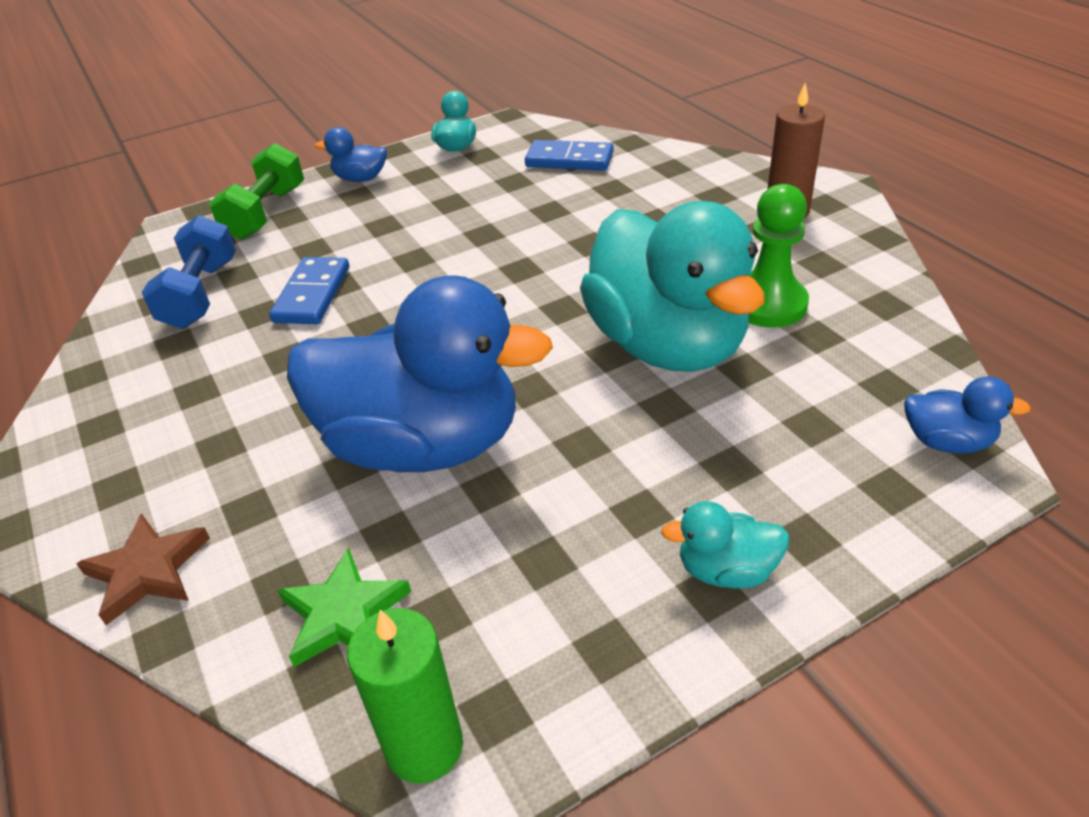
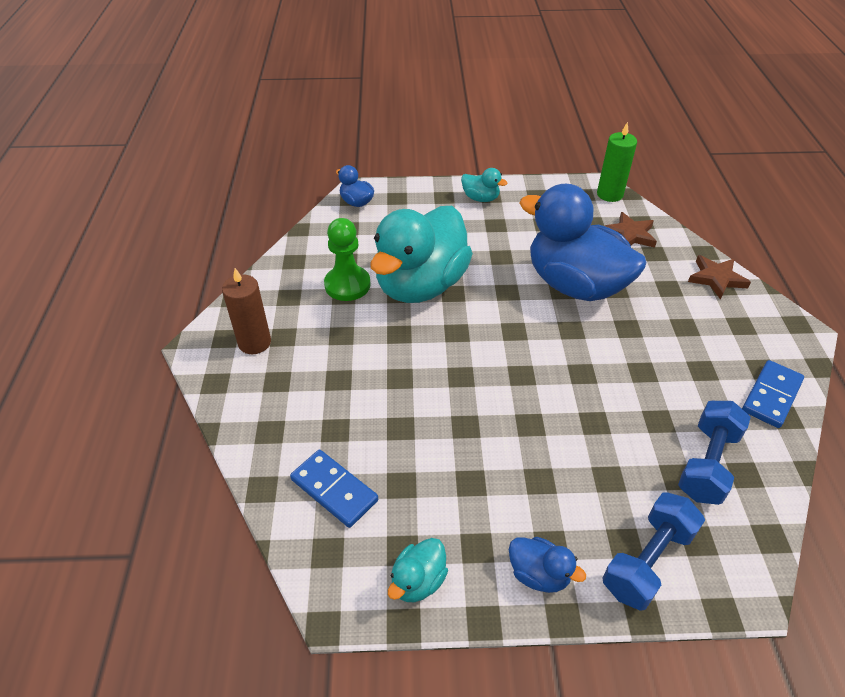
camera: 155 degrees left, 5 degrees up
green dumbbell [209,143,304,240] -> blue dumbbell [602,492,705,611]
blue domino [269,257,349,324] -> blue domino moved to [742,360,804,428]
green star [278,548,411,667] -> brown star [605,212,657,248]
turquoise duck [580,201,765,372] -> turquoise duck turned 150 degrees counterclockwise [370,206,473,303]

